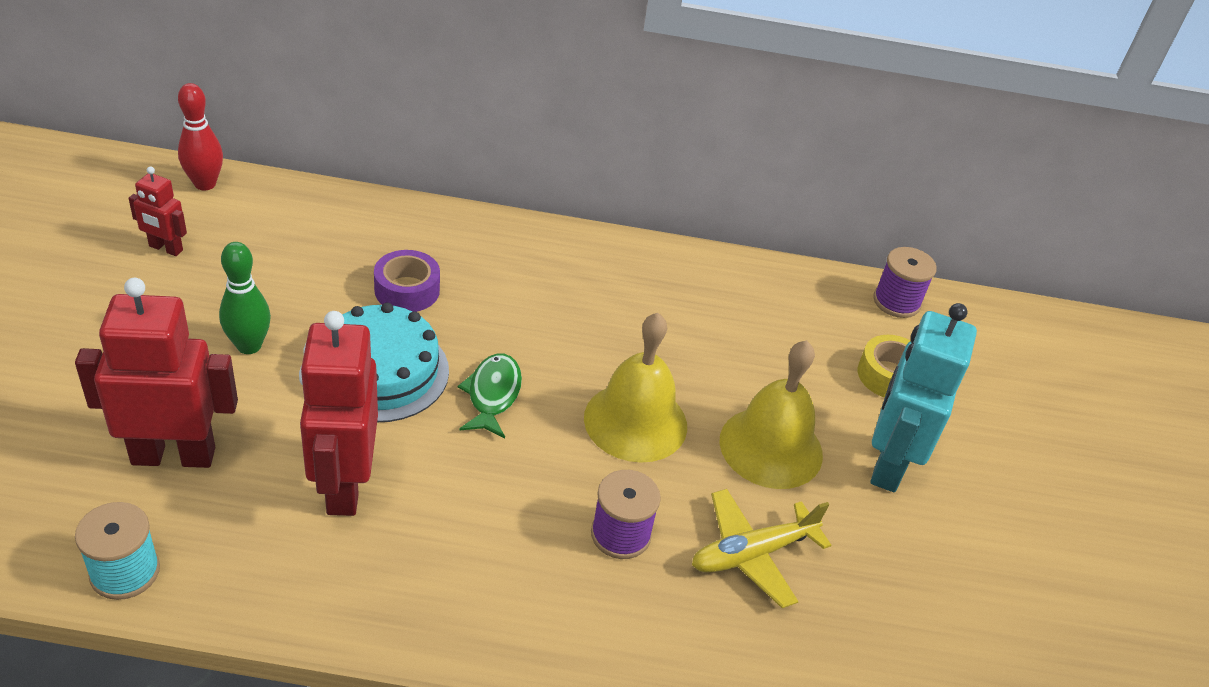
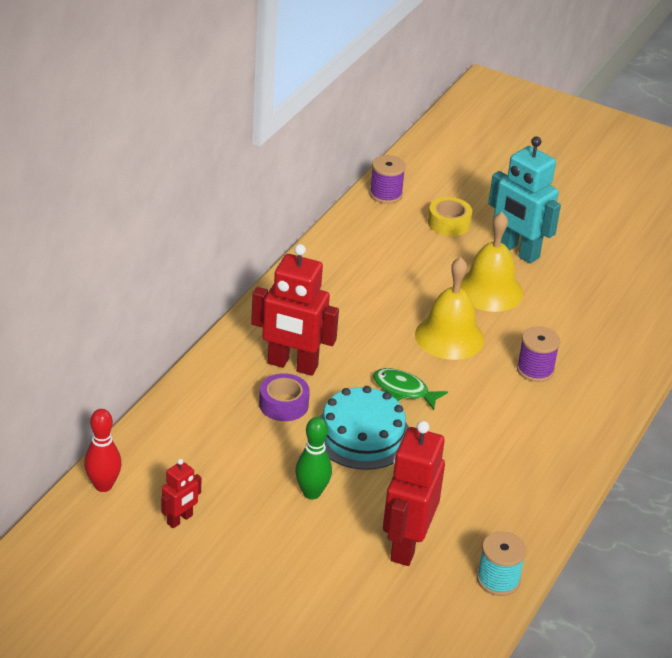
camera: 65 degrees left, 5 degrees down
red robot [299,311,378,516] -> red robot moved to [251,244,339,376]
yellow plane [692,489,831,608] -> none

